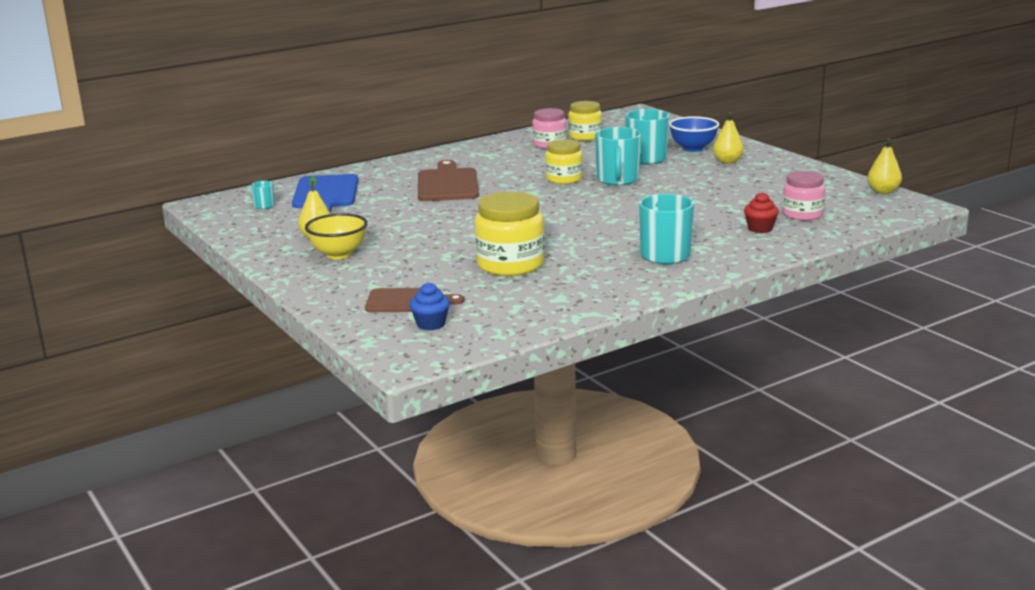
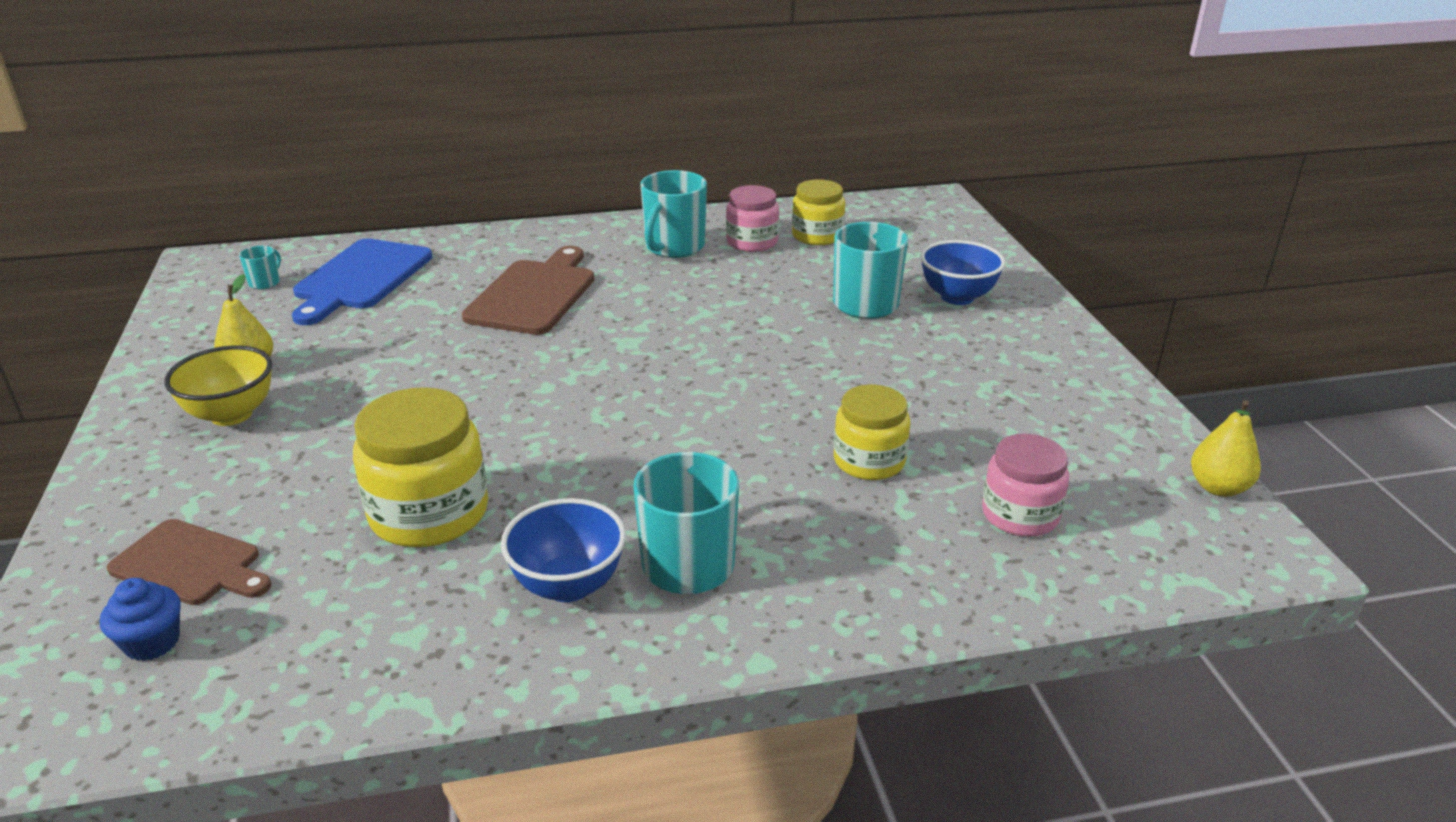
camera: 20 degrees right, 10 degrees up
yellow jar [545,139,583,184] -> yellow jar moved to [834,385,910,480]
turquoise mug [595,127,641,186] -> turquoise mug moved to [640,170,707,258]
yellow pear [713,112,744,164] -> none
red cupcake [744,192,779,233] -> none
none -> blue bowl [501,498,626,602]

